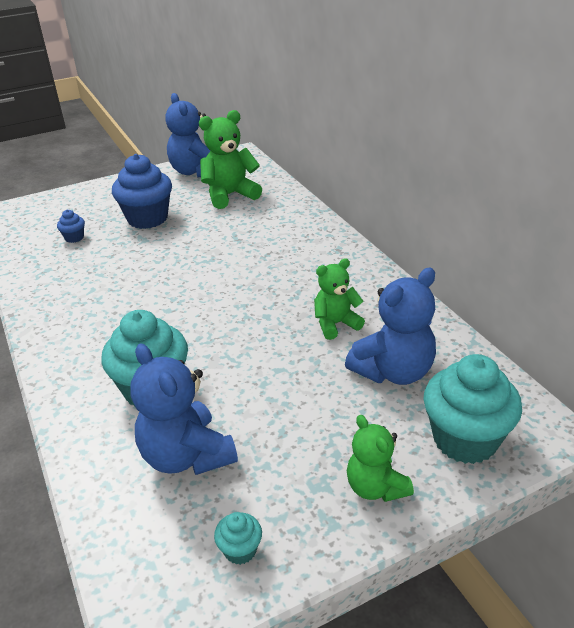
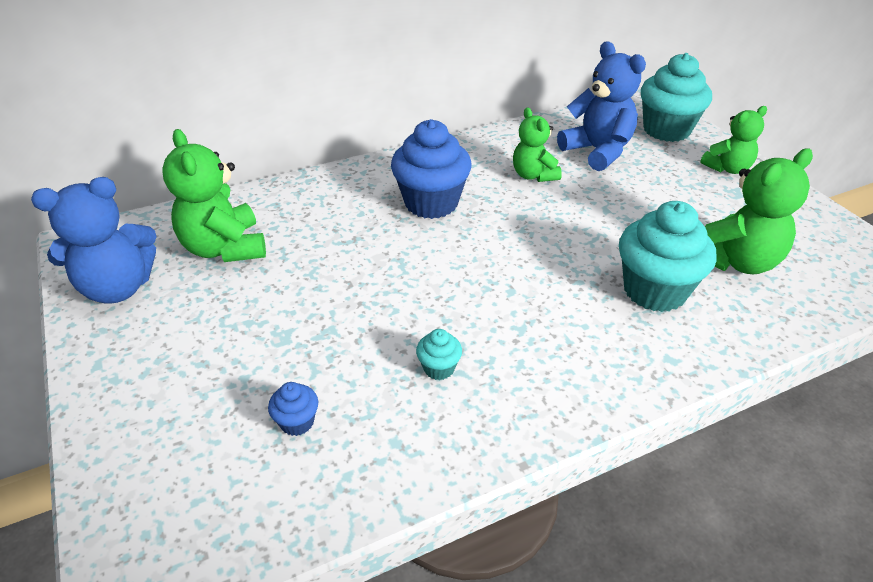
camera: 90 degrees left, 5 degrees up
blue cupcake [112,154,172,229] -> blue cupcake moved to [391,119,472,219]
blue teddy bear [130,343,238,475] -> green teddy bear [705,148,813,274]
turquoise cupcake [214,512,262,565] -> turquoise cupcake moved to [416,329,462,380]

